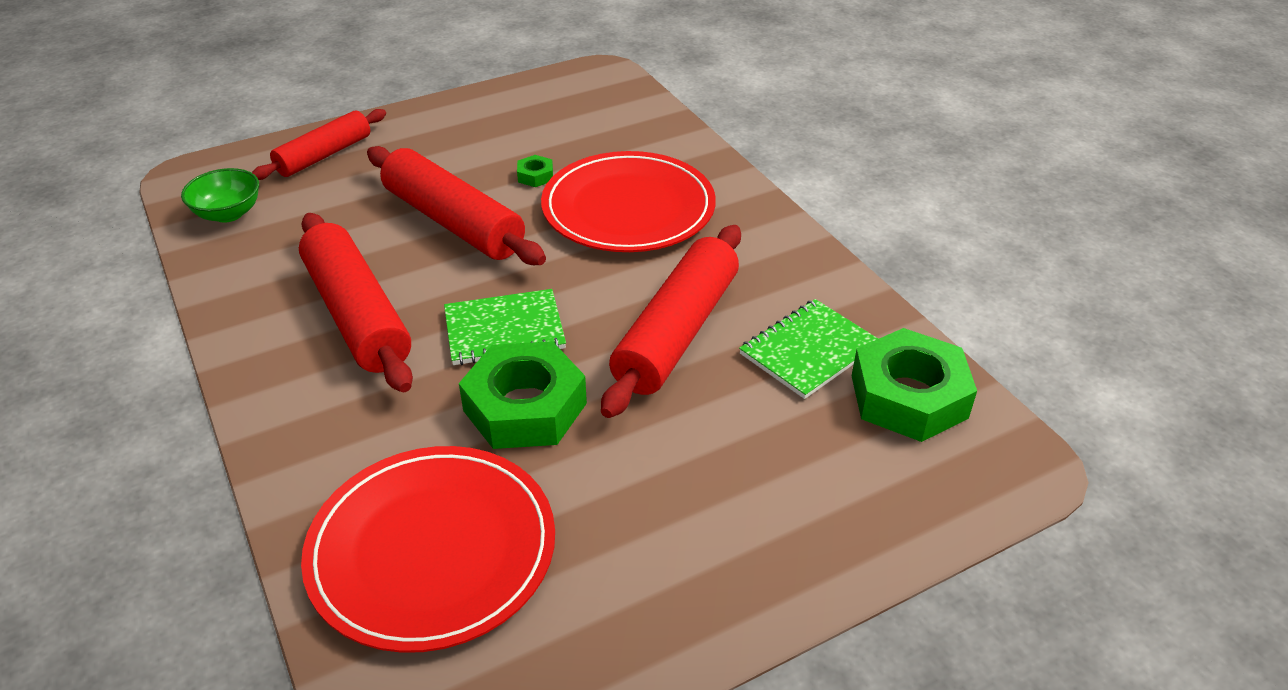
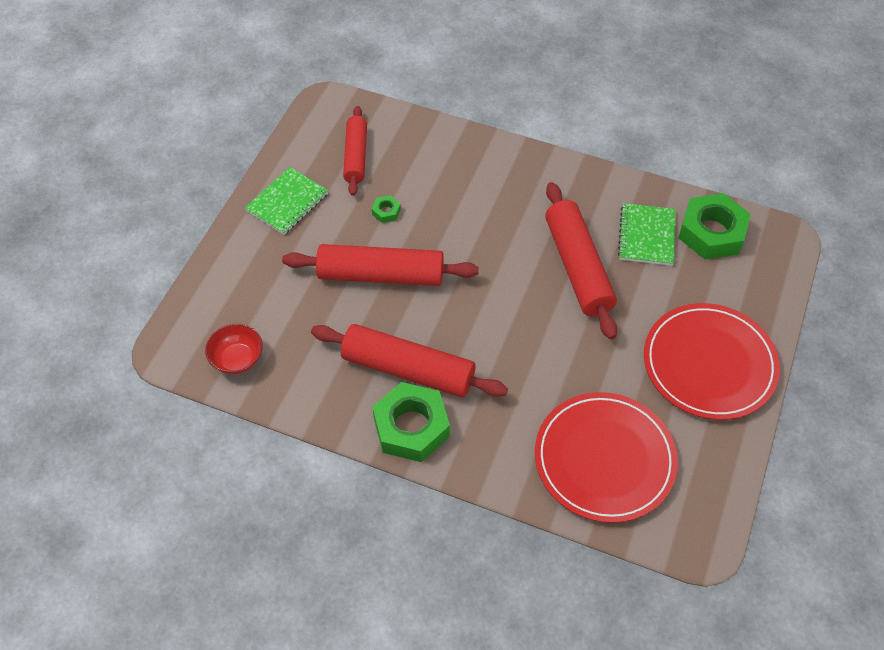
camera: 40 degrees left, 15 degrees up
green bowl [181,168,259,222] -> red bowl [205,324,263,374]
red rolling pin [252,109,386,180] -> red rolling pin moved to [343,106,367,196]
green notebook [444,289,566,365] -> green notebook moved to [245,167,328,235]
green nut [459,341,587,449] -> green nut moved to [372,382,450,462]
red plate [541,151,716,252] -> red plate moved to [644,303,780,420]

